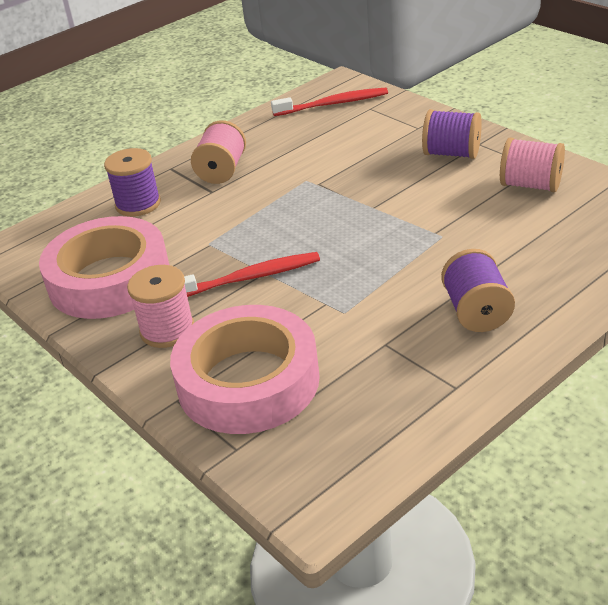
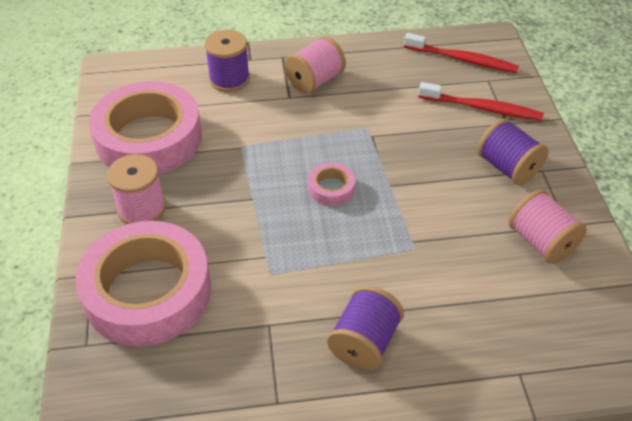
camera: 30 degrees right, 10 degrees up
red toothbrush [184,252,320,297] -> red toothbrush moved to [418,82,544,121]
none -> pink tape [308,163,355,206]

